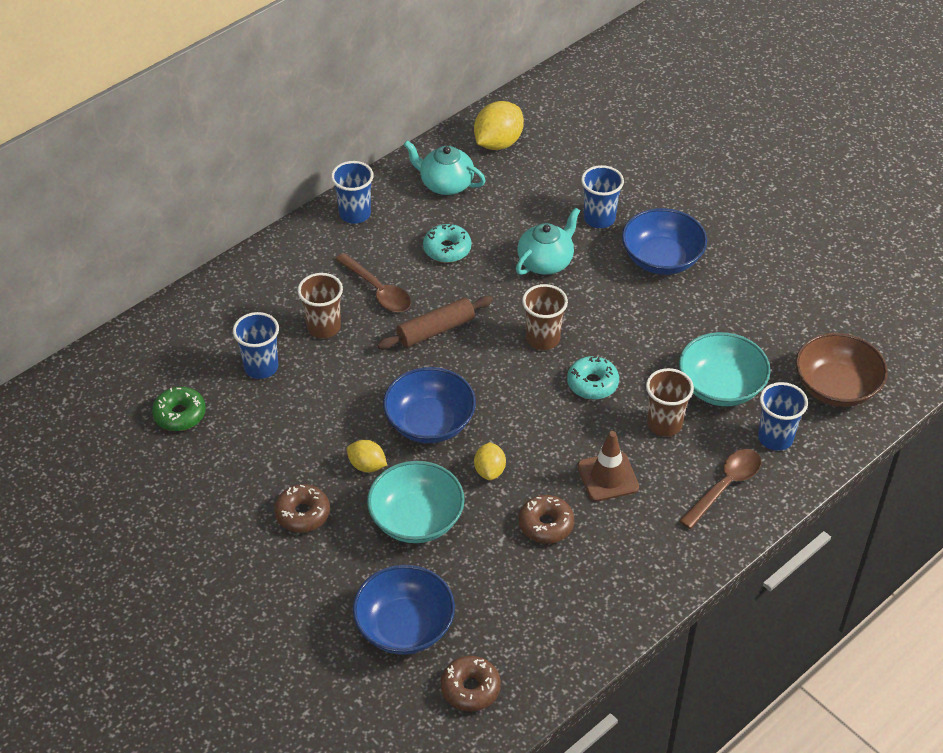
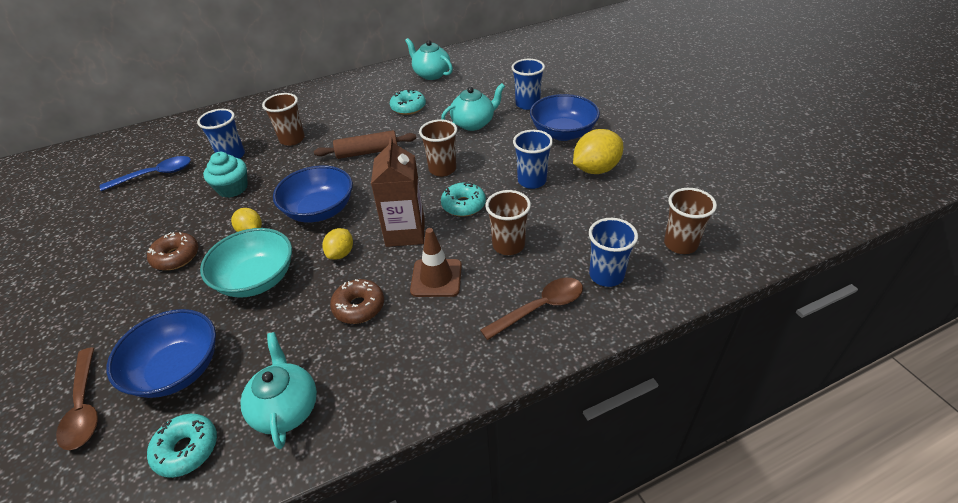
camera: 20 degrees right, 5 degrees down
green donut [152,387,206,431] -> blue spoon [100,156,191,191]
blue cup [331,161,374,224] -> blue cup moved to [513,130,553,189]
brown spoon [335,253,411,312] -> brown spoon moved to [56,347,98,450]
brown donut [441,656,501,711] -> turquoise donut [147,414,217,478]
yellow lemon [474,101,524,150] -> yellow lemon moved to [573,129,624,174]
turquoise bowl [679,332,771,406] -> none
brown bowl [796,333,888,407] -> brown cup [664,188,717,254]
none -> turquoise cupcake [203,152,248,198]
none -> turquoise teapot [240,332,317,449]
none -> brown carton [371,137,425,247]

